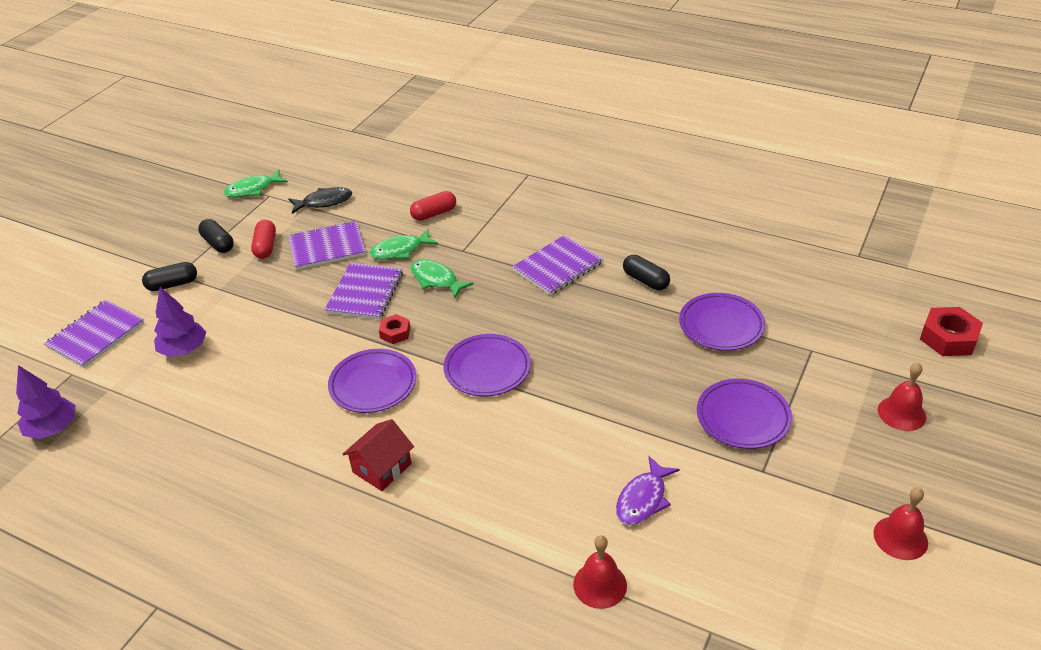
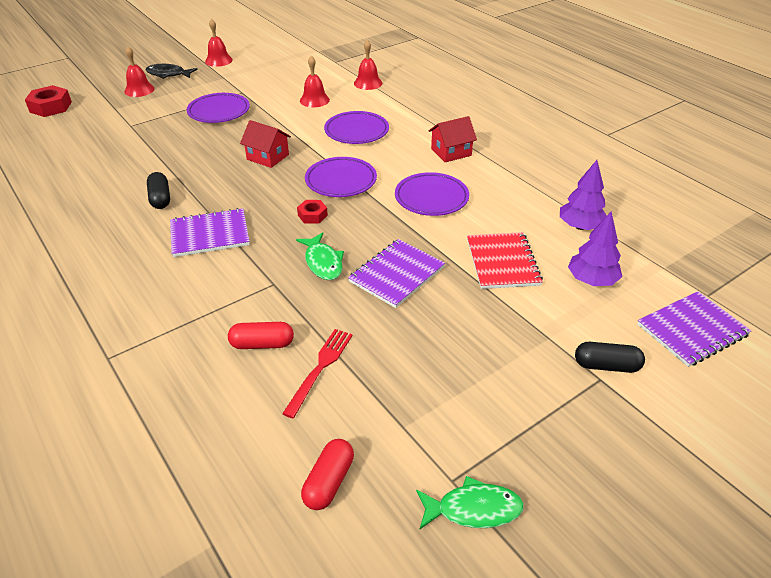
camera: 155 degrees left, 0 degrees up
purple tree [16,365,75,439] -> purple tree moved to [560,160,607,230]
black capsule [198,219,234,253] -> none
red capsule [251,220,276,259] -> red capsule moved to [301,439,354,510]
purple notebook [288,221,366,270] -> none
black fish [289,187,352,214] -> black fish moved to [146,64,197,79]
green fish [370,229,438,260] -> none
red nut [379,314,410,344] -> red nut moved to [297,200,328,224]
purple fish [616,456,680,525] -> red bell [300,56,330,107]
purple plate [679,293,765,351] -> purple plate moved to [324,111,389,144]
none -> red house [240,120,291,168]
none -> red fork [282,329,353,418]
none -> red notebook [467,232,543,289]

